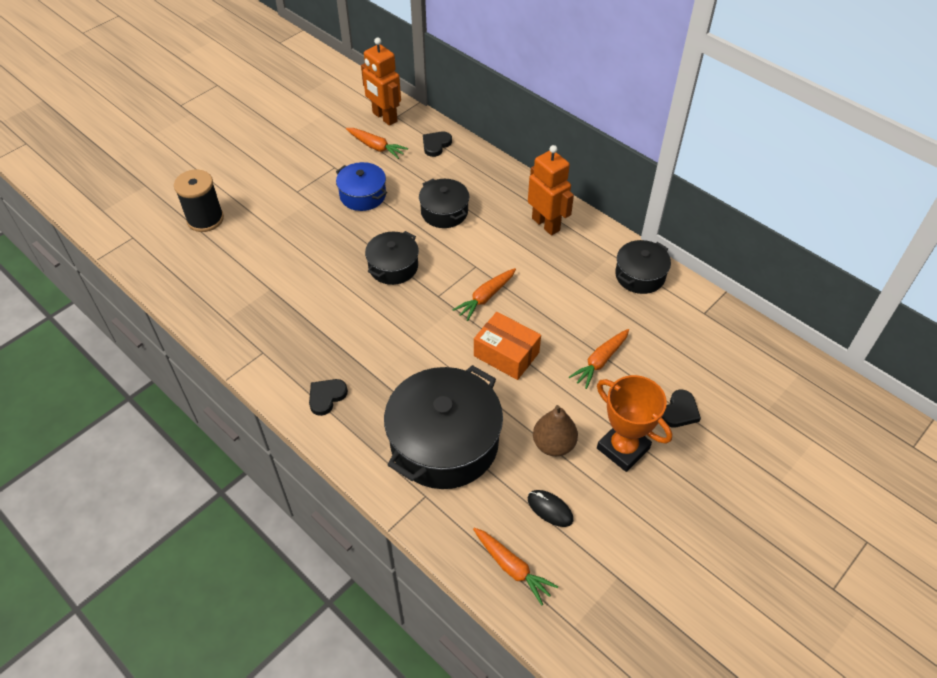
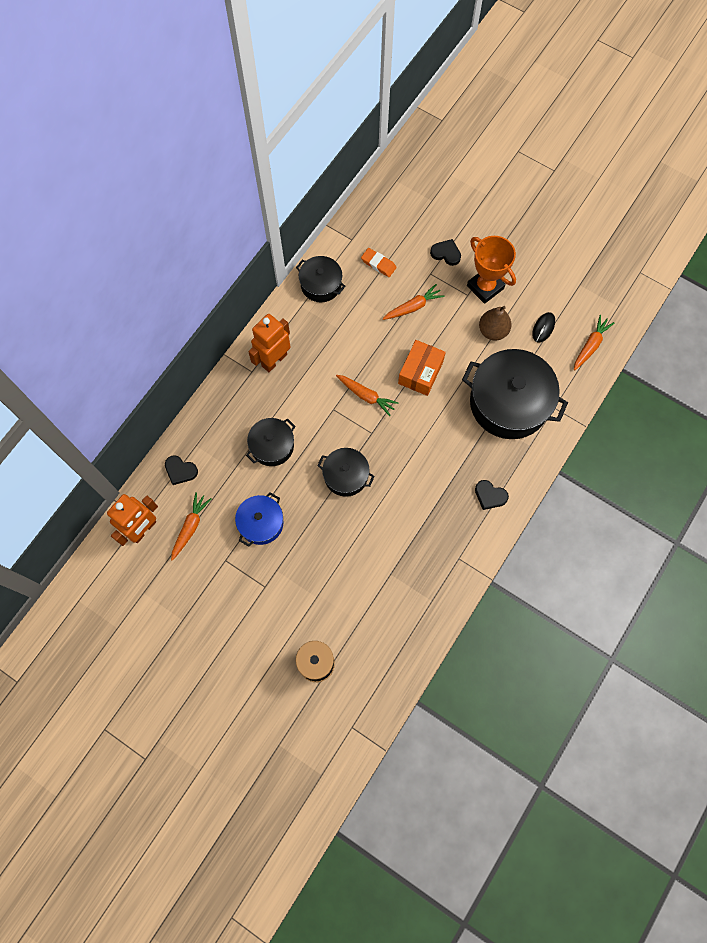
camera: 100 degrees left, 20 degrees up
orange carrot [569,329,629,389] -> orange carrot turned 60 degrees counterclockwise [383,284,445,320]
orange trophy [597,375,672,472] -> orange trophy turned 75 degrees counterclockwise [467,236,516,304]
none -> orange eraser [361,248,397,277]

